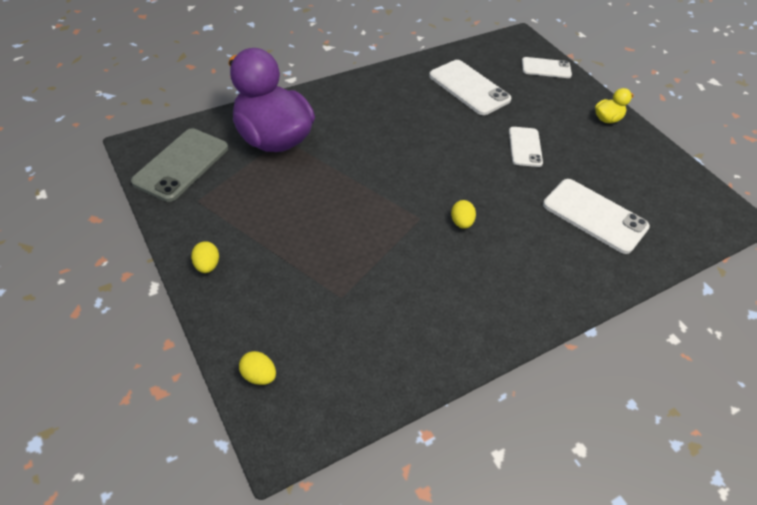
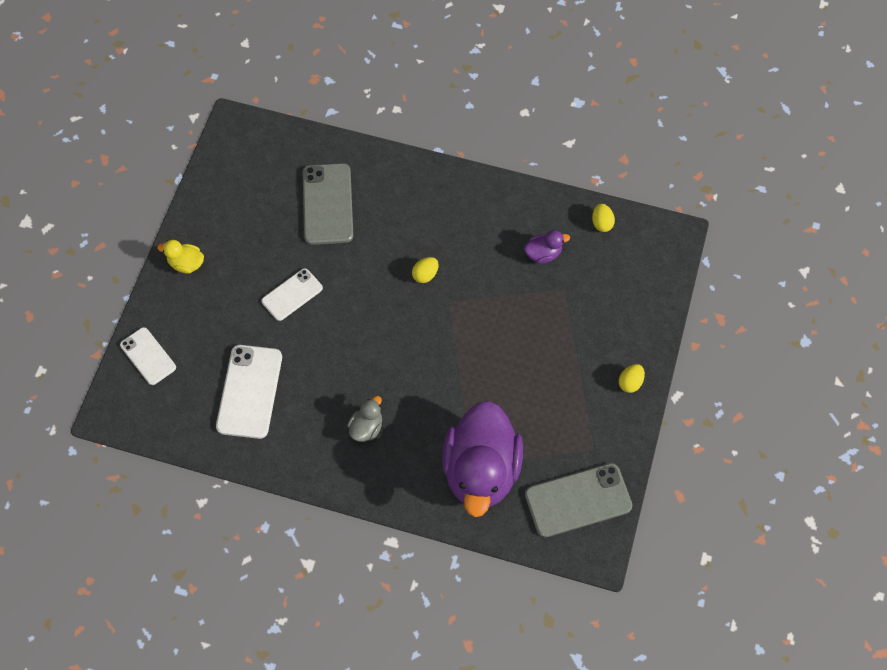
camera: 130 degrees left, 15 degrees up
yellow egg [239,351,276,385] -> yellow egg moved to [592,204,615,232]
white phone [543,179,650,254] -> grey phone [303,163,353,245]
none -> grey duck [347,396,382,442]
none -> purple duck [524,230,570,264]

